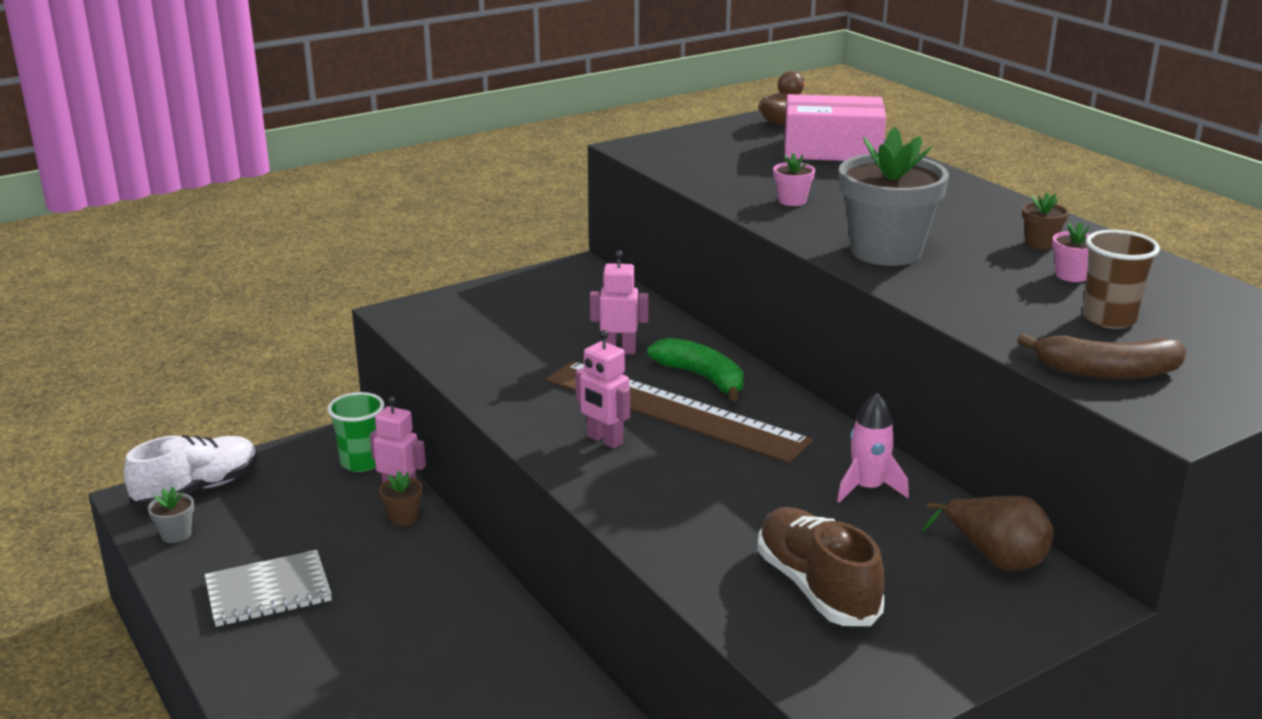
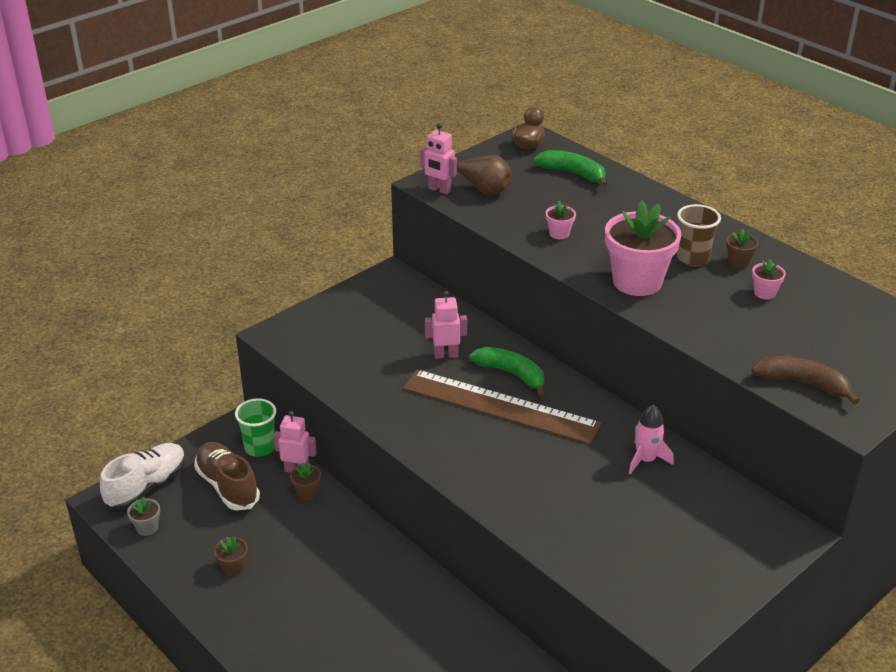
camera: 10 degrees left, 10 degrees up
grey notebook [204,550,332,627] -> brown flower pot [214,536,248,576]
pink robot [575,330,630,449] -> pink robot moved to [420,123,457,194]
brown shoe [757,507,884,626] -> brown shoe moved to [194,442,260,511]
pink box [784,94,886,161] -> green banana [533,150,607,187]
grey flower pot [839,127,949,266] -> pink flower pot [605,201,682,296]
brown pear [922,496,1054,571] -> brown pear moved to [457,155,512,195]
brown banana [1017,333,1186,380] -> brown banana turned 150 degrees counterclockwise [751,356,860,405]
brown cup [1082,230,1160,329] -> brown cup moved to [677,204,721,266]

